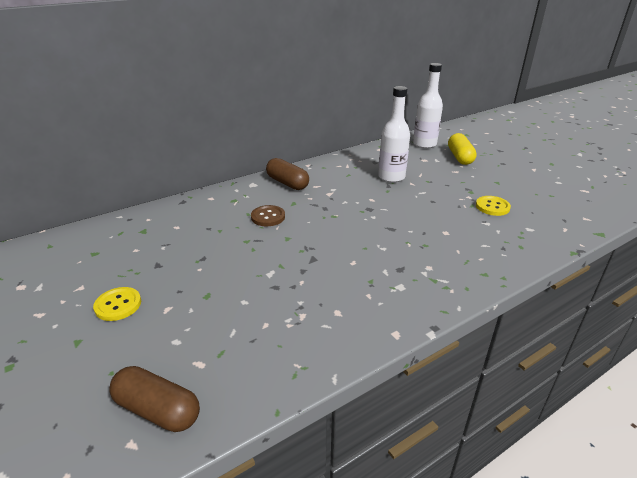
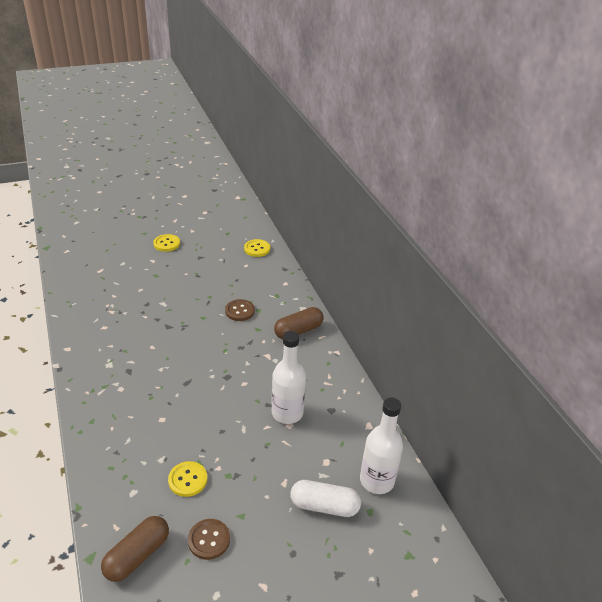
camera: 100 degrees right, 5 degrees up
brown capsule [109,366,200,432] -> brown capsule moved to [101,516,169,582]
yellow capsule [448,133,477,165] -> white capsule [290,480,361,517]
none -> brown button [188,519,230,560]
none -> yellow button [244,239,270,257]

